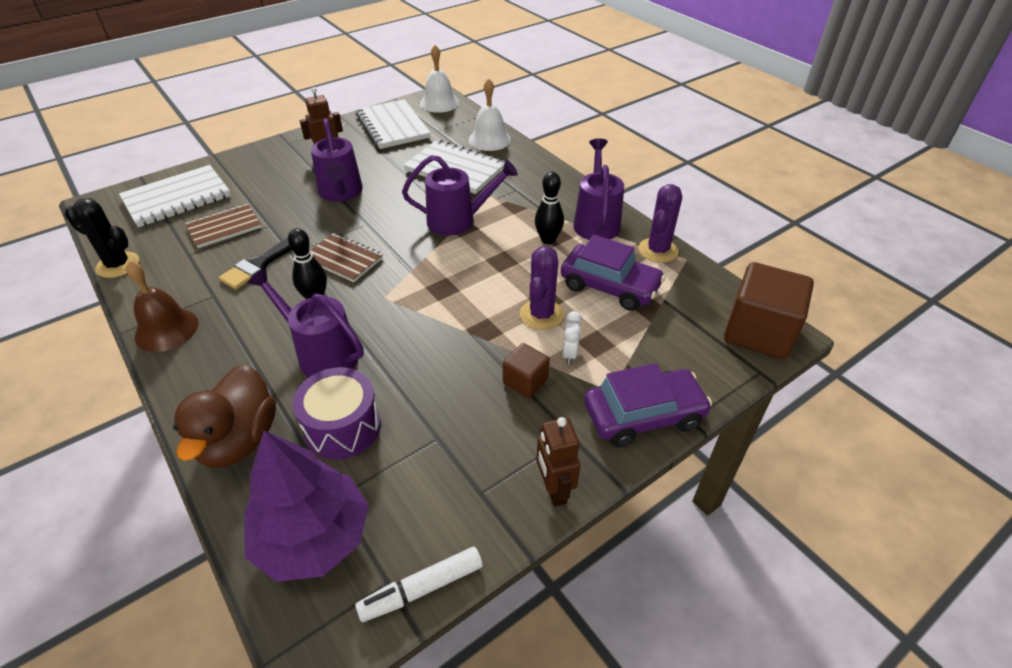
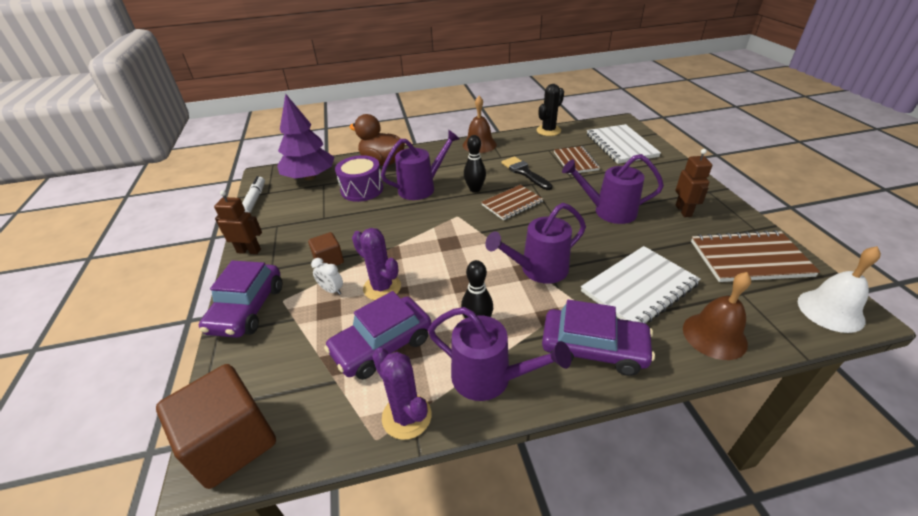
camera: 115 degrees right, 5 degrees down
white notebook [356,99,431,149] -> brown notebook [691,230,820,282]
purple watering can [402,155,518,236] -> purple watering can turned 45 degrees clockwise [485,203,586,284]
white bell [469,78,511,151] -> brown bell [683,272,751,360]
none -> purple car [542,300,655,376]

